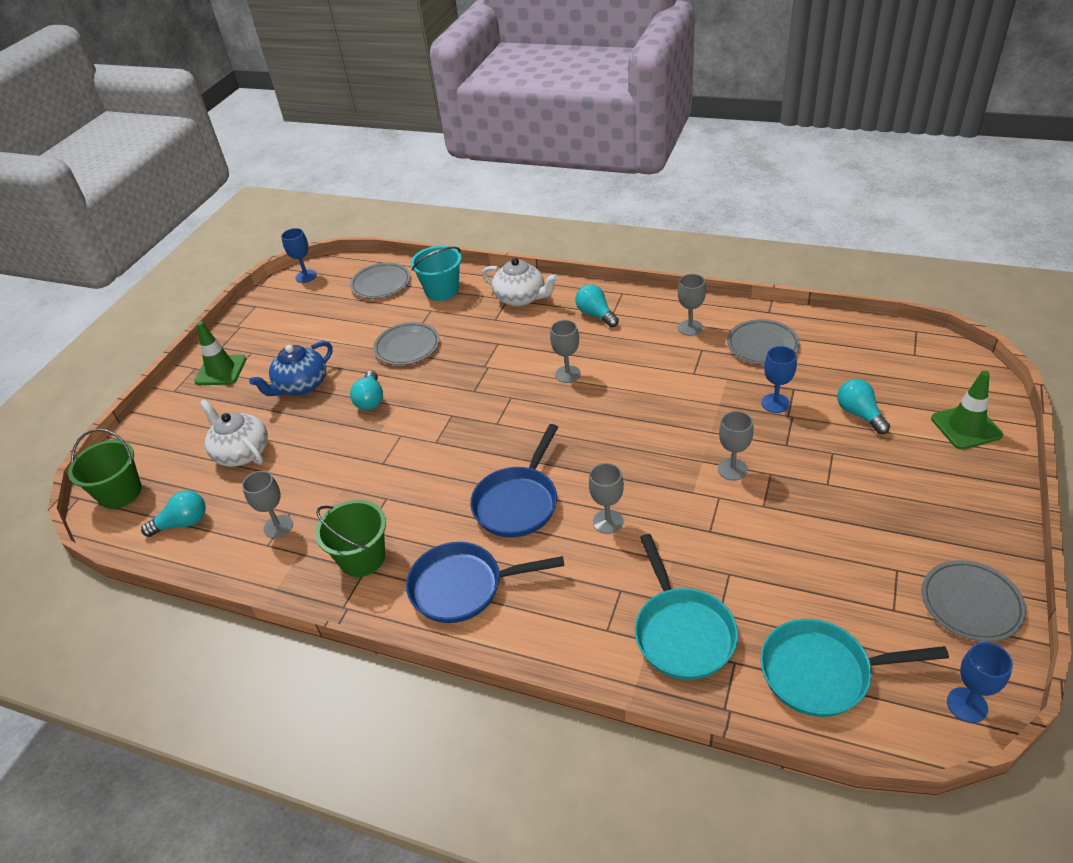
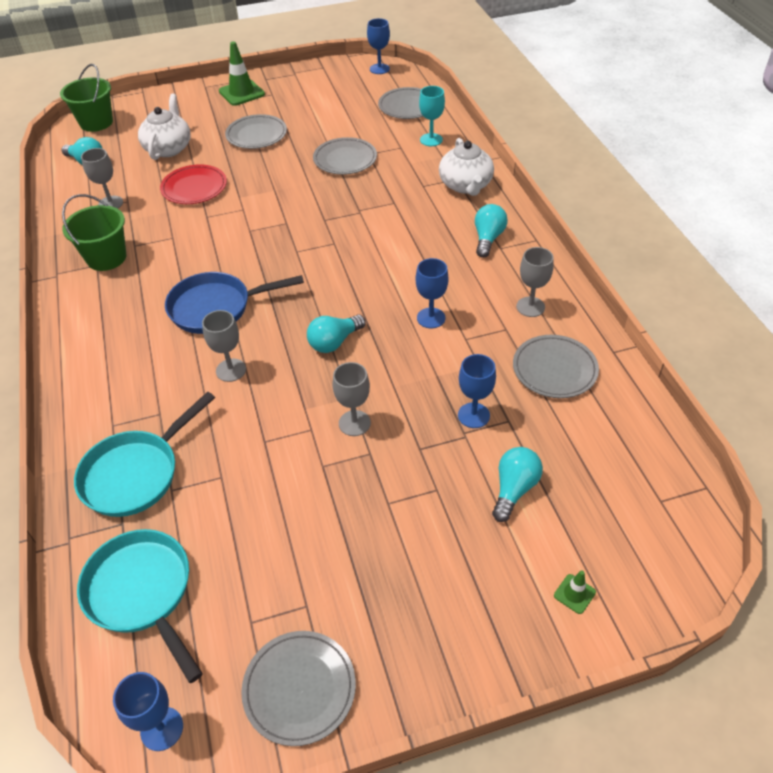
camera: 50 degrees right, 5 degrees up
blue teapot [249,341,333,396] -> grey plate [225,114,287,149]
turquoise light bulb [350,371,383,410] -> turquoise light bulb moved to [307,315,365,353]
blue pan [406,542,564,623] -> none
turquoise bucket [410,246,462,301] -> turquoise goblet [419,86,445,146]
grey goblet [550,320,581,383] -> none
green traffic cone [931,370,1003,449] -> green traffic cone [554,570,596,614], size x0.48
none -> red plate [160,164,227,204]
none -> blue goblet [416,258,449,328]

